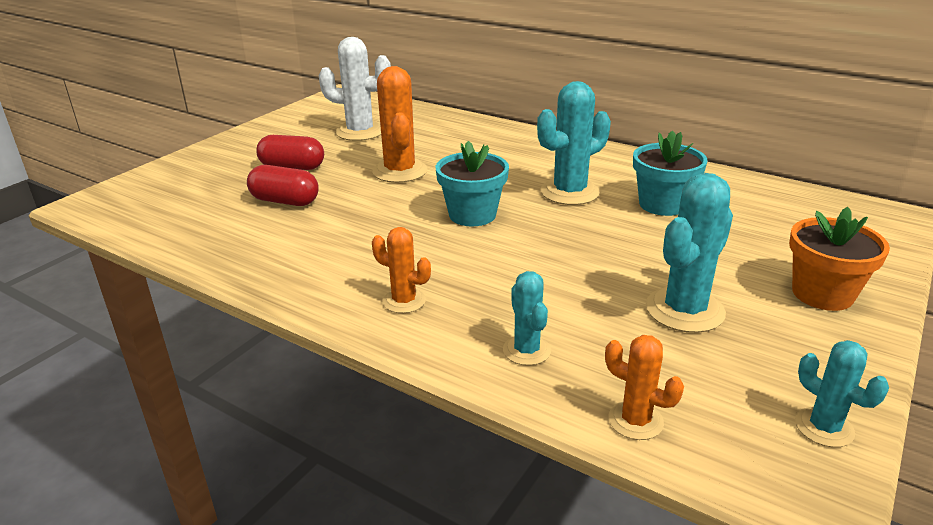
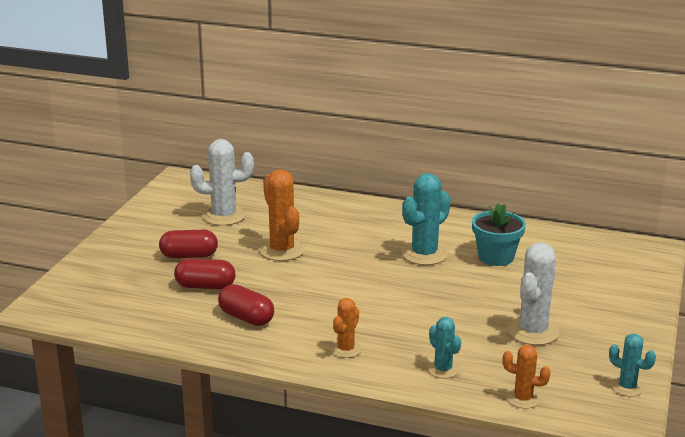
camera: 15 degrees left, 5 degrees down
orange cactus [372,227,431,313] -> orange cactus turned 75 degrees counterclockwise [331,298,362,358]
turquoise flower pot [435,141,509,226] -> none
turquoise cactus [646,173,733,333] -> white cactus [507,243,560,345]
orange flower pot [789,207,890,311] -> none
none -> red capsule [218,284,274,326]

